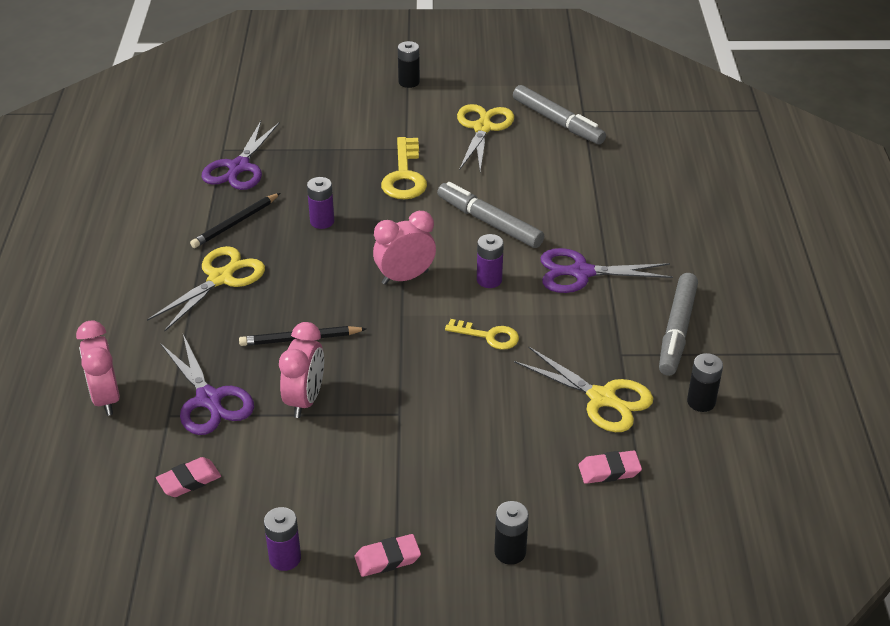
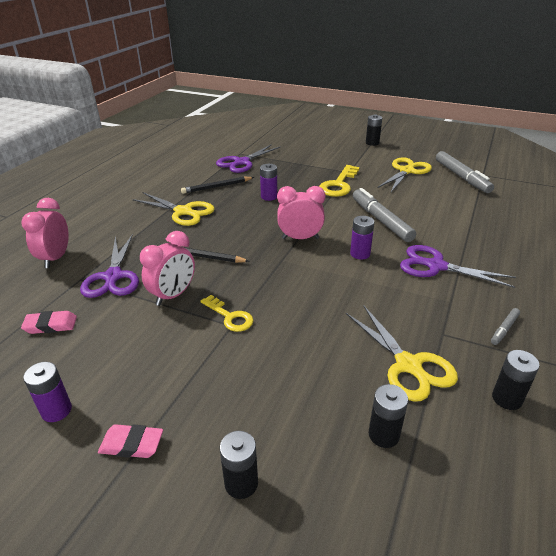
camera: 25 degrees right, 5 degrees down
yellow scissors [147,246,265,332] -> yellow scissors turned 60 degrees clockwise [132,192,215,226]
yellow key [445,319,519,350] -> yellow key moved to [200,295,254,332]
pink eraser [578,450,642,484] -> black battery [369,384,408,448]
grey marker [659,273,698,376] -> grey marker [491,308,520,345], size x0.46

